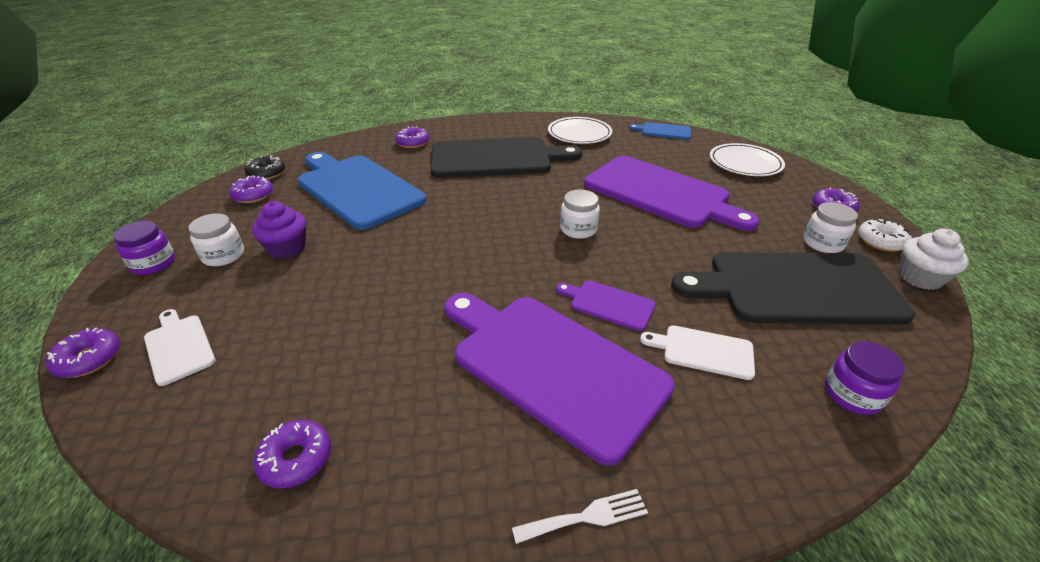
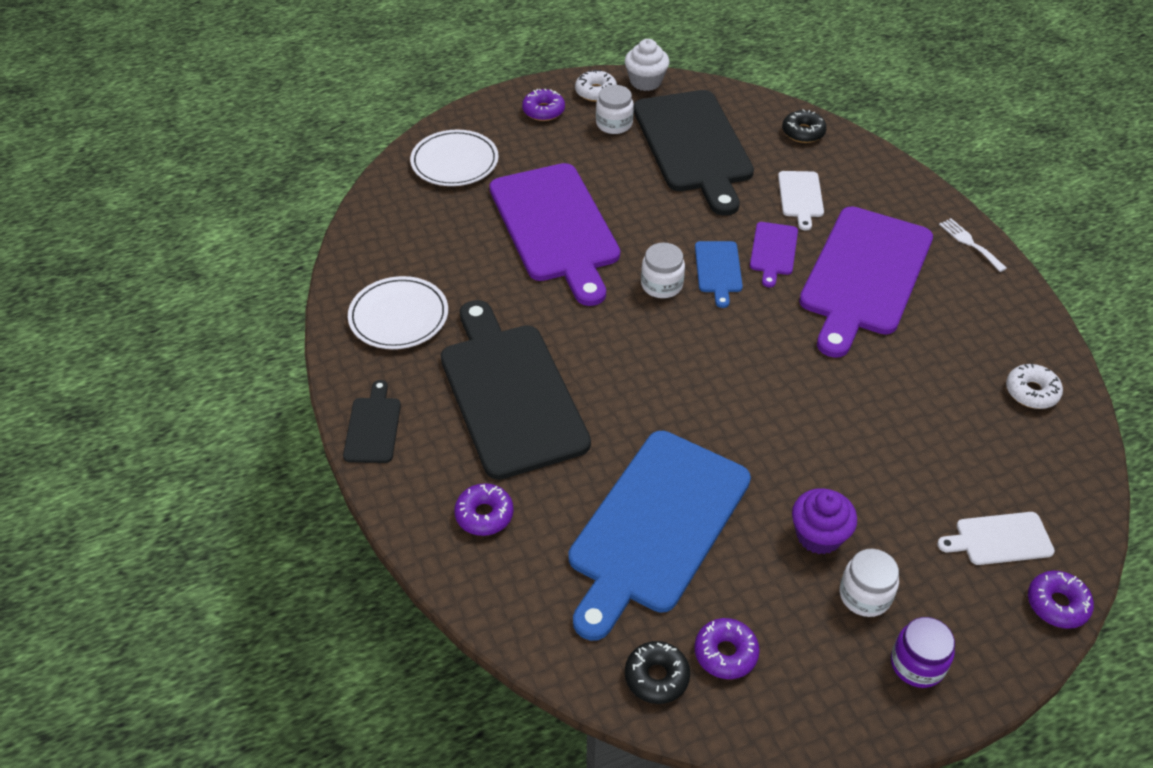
camera: 105 degrees left, 10 degrees up
white cutting board [144,309,215,386] -> white cutting board turned 45 degrees clockwise [937,512,1055,565]
purple donut [254,420,331,488] -> white donut [1006,364,1063,409]
purple cutting board [584,156,760,231] -> purple cutting board turned 135 degrees clockwise [489,163,620,306]
blue cutting board [629,122,691,140] -> blue cutting board moved to [695,241,743,308]
purple jar [825,341,905,415] -> black donut [782,109,827,143]
none -> black cutting board [343,380,401,463]

